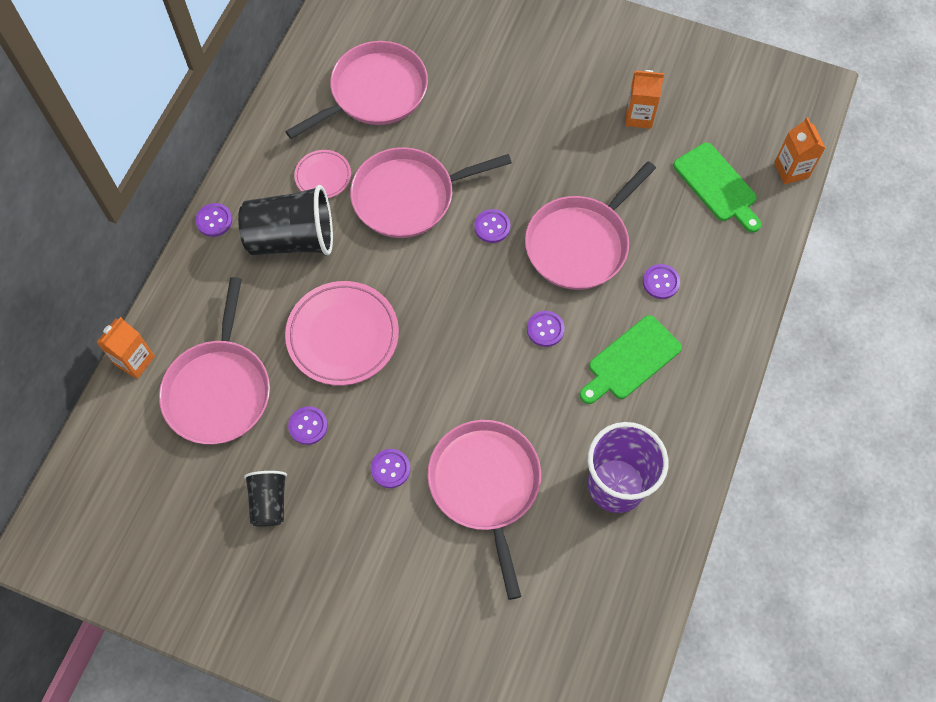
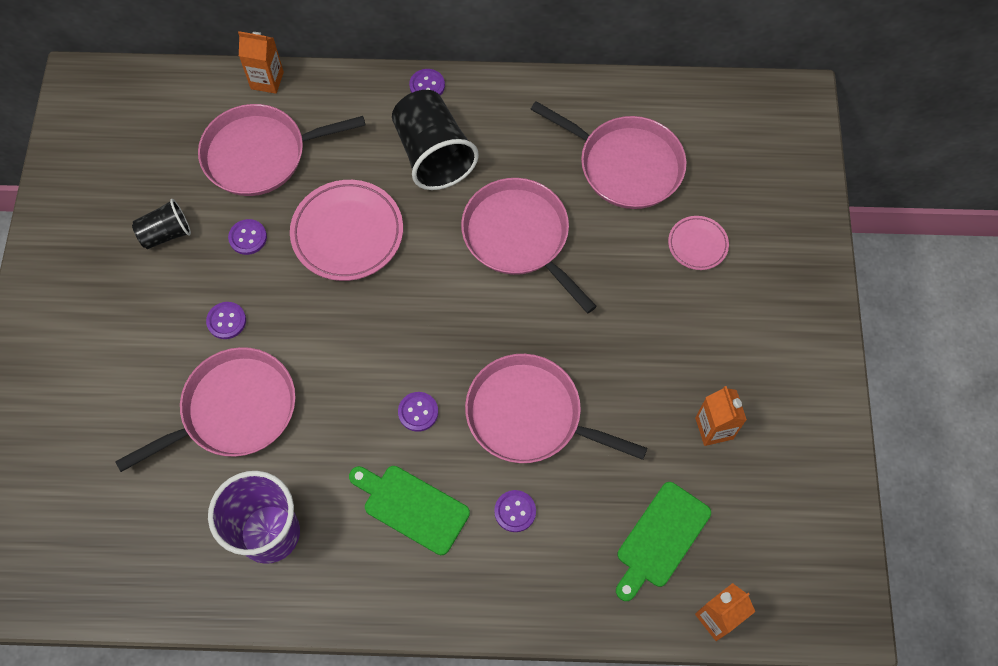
camera: 70 degrees right, 0 degrees up
pink plate [294,150,351,198] -> pink plate moved to [668,216,729,270]
purple button [474,209,510,243] -> none

